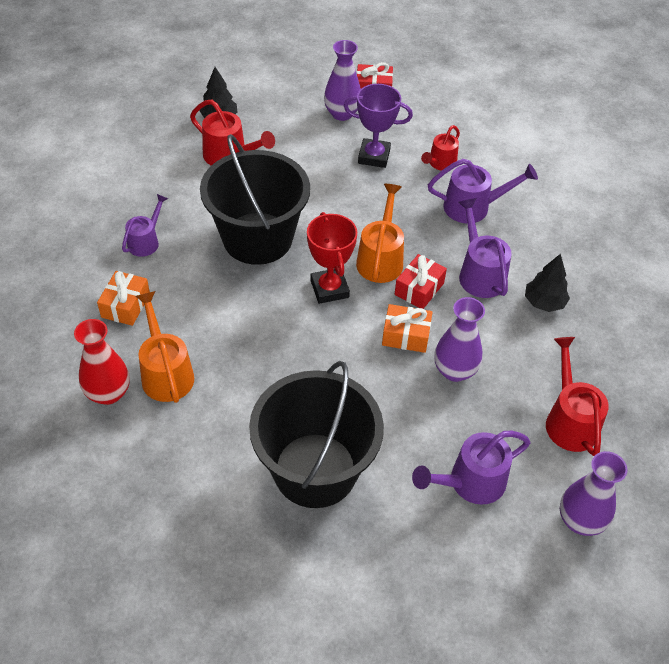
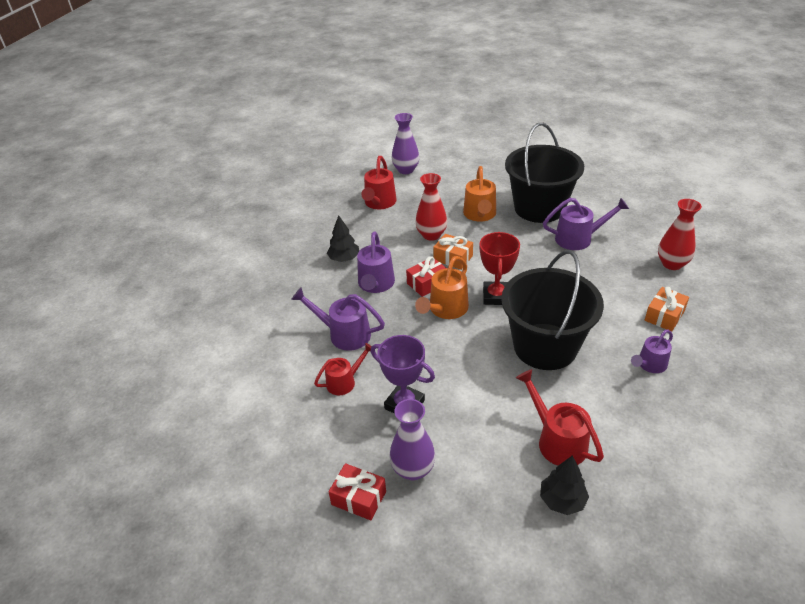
camera: 155 degrees left, 10 degrees down
orange watering can [135,291,194,403] -> orange watering can moved to [463,166,496,222]
purple watering can [412,430,530,505] -> purple watering can moved to [543,198,629,250]
purple vase [434,297,485,382] -> red vase [415,173,447,241]

